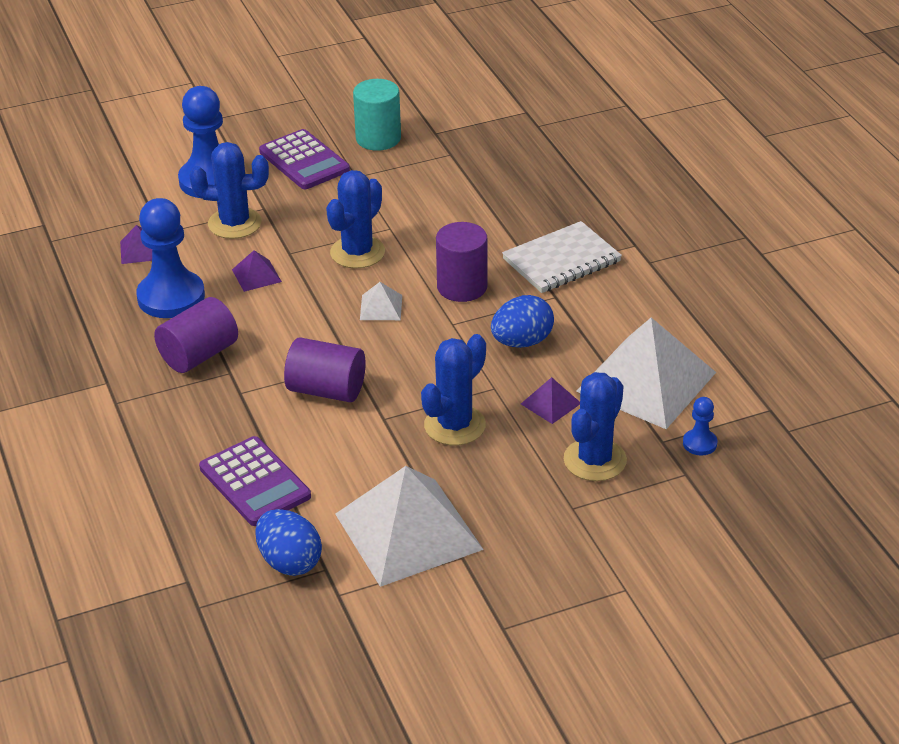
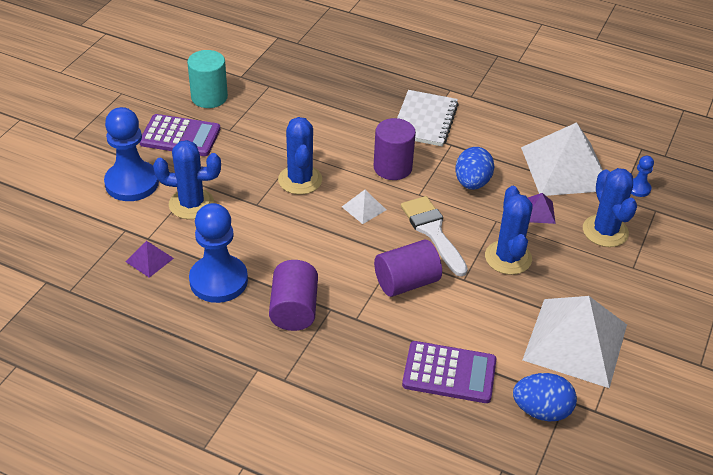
camera: 45 degrees left, 5 degrees up
blue cactus [189,142,269,239] -> blue cactus turned 45 degrees clockwise [153,140,221,219]
purple pyramid [232,250,282,292] -> none
none -> white brush [401,196,468,276]

